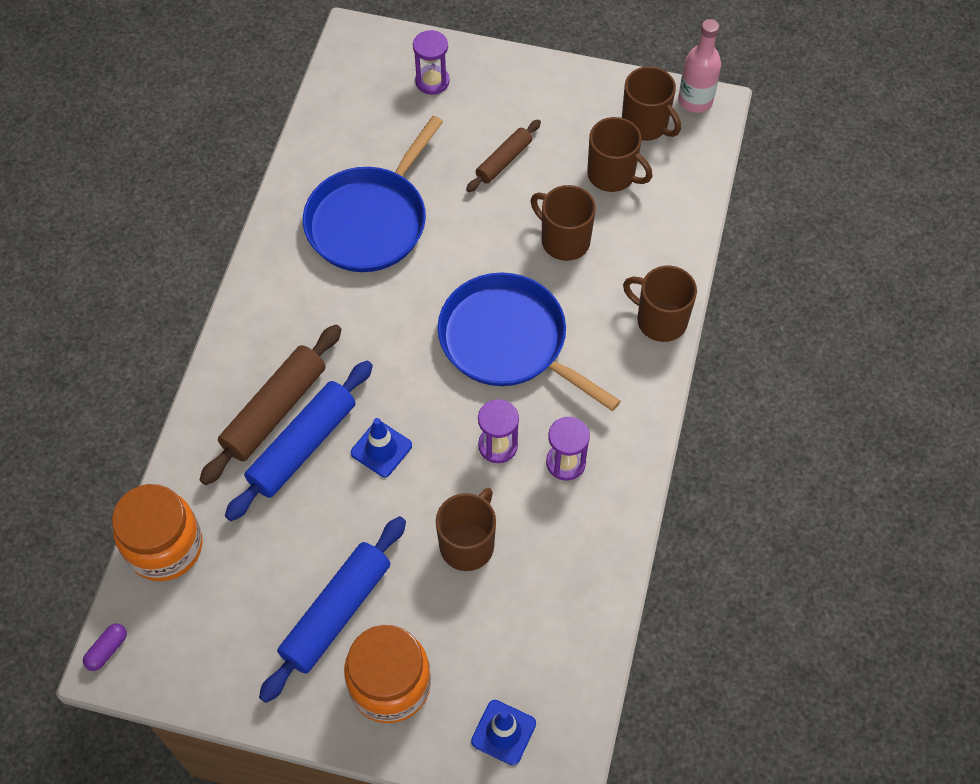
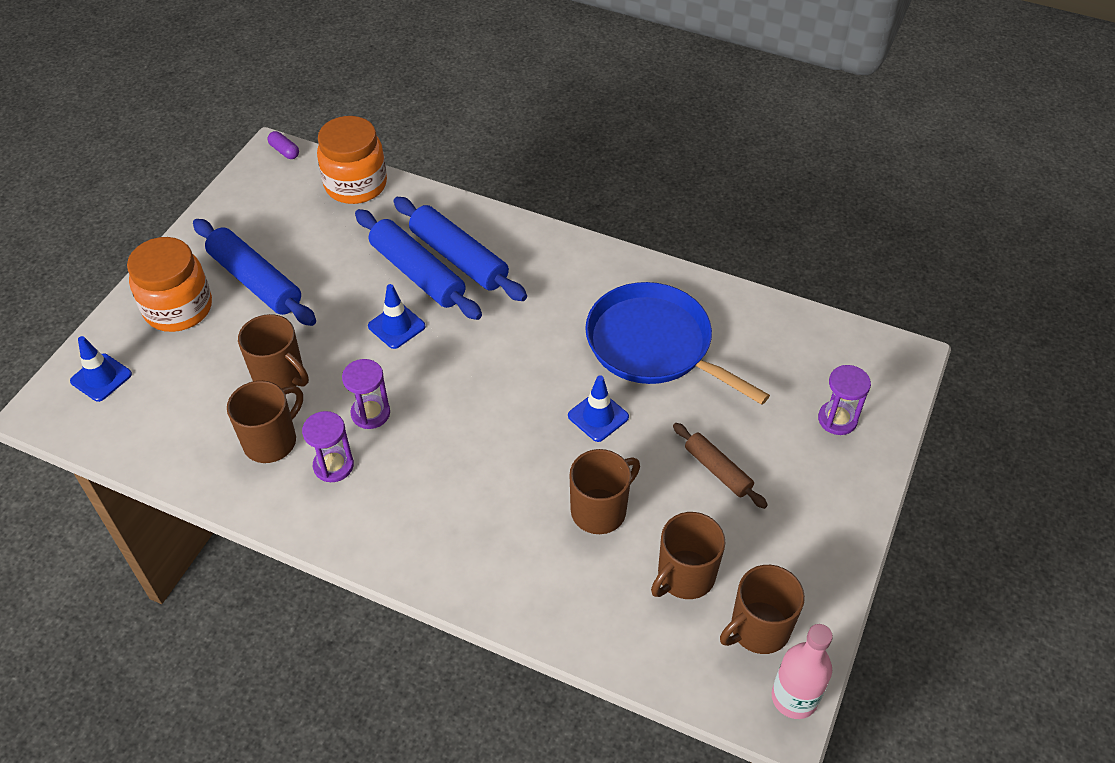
camera: 100 degrees right, 10 degrees down
brown rolling pin [200,325,341,485] -> blue rolling pin [393,197,527,301]
blue pan [438,272,621,411] -> none
brown mug [623,266,697,342] -> brown mug moved to [227,381,303,463]
none -> blue traffic cone [568,375,629,442]

